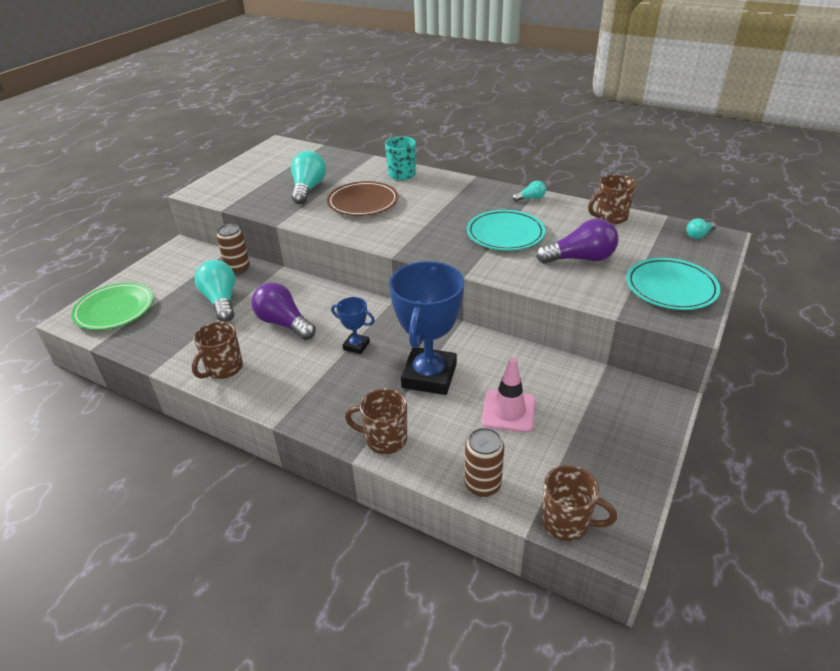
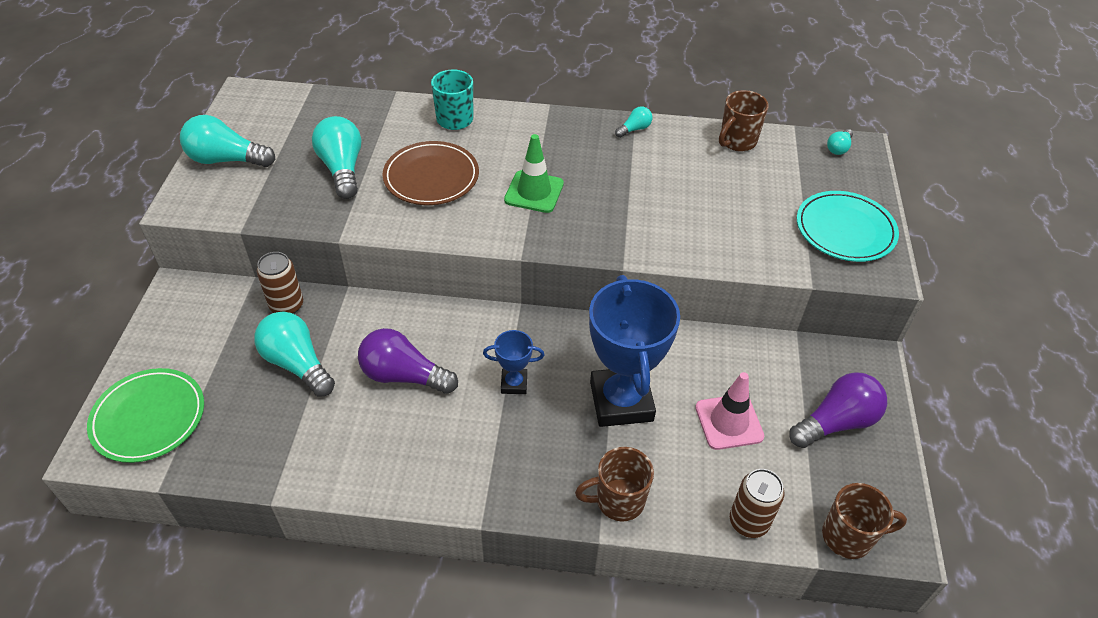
camera: 25 degrees left, 10 degrees up
brown mug [192,321,243,379] -> none
turquoise plate [467,210,545,251] -> none
purple light bulb [536,218,618,264] -> purple light bulb moved to [789,372,887,448]
none -> turquoise light bulb [180,115,275,167]
none -> green traffic cone [504,134,564,213]

